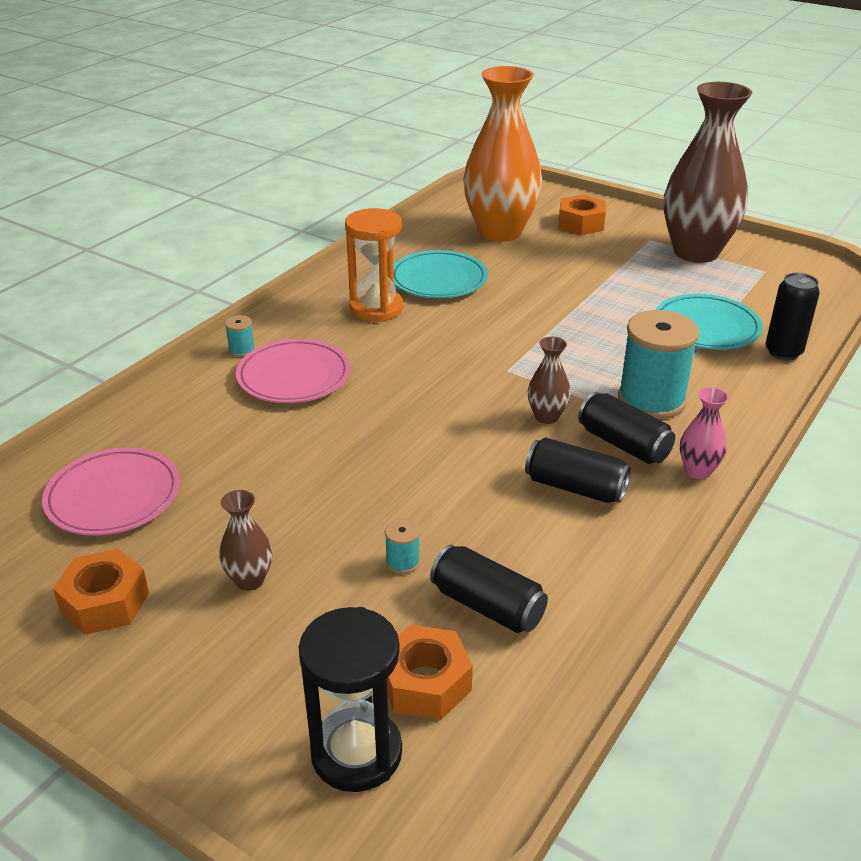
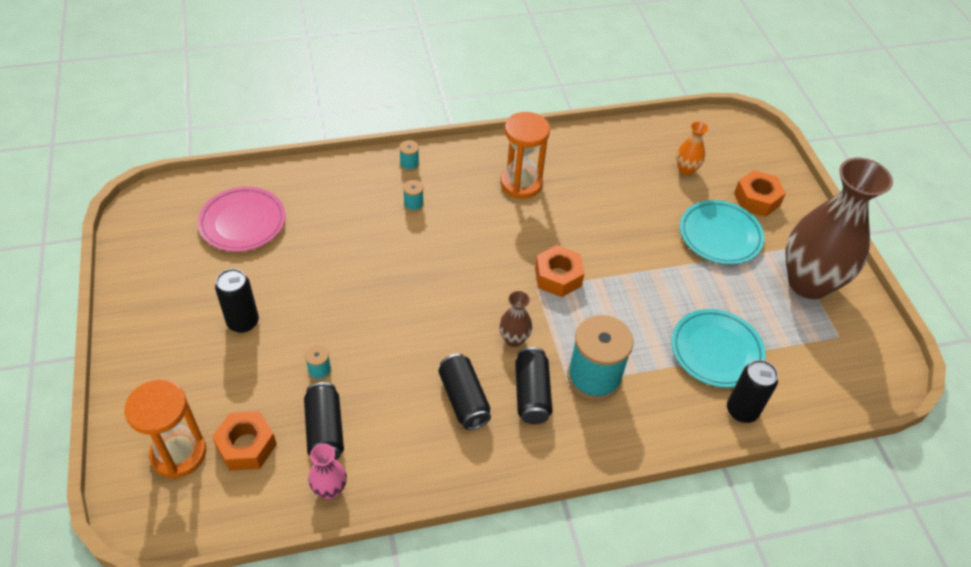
camera: 40 degrees right, 15 degrees up
orange nut [53,549,149,635] -> orange nut moved to [535,245,584,297]
brown vase [219,490,272,591] -> black can [215,269,259,333]
pink plate [236,339,351,403] -> turquoise spool [403,180,424,212]
black hourglass [299,607,402,792] -> orange hourglass [124,380,206,479]
turquoise plate [393,250,488,298] -> turquoise plate moved to [680,200,765,265]
orange vase [463,66,542,242] -> orange vase [676,121,709,176], size x0.41
pink vase [680,387,729,479] -> pink vase moved to [308,444,347,499]

